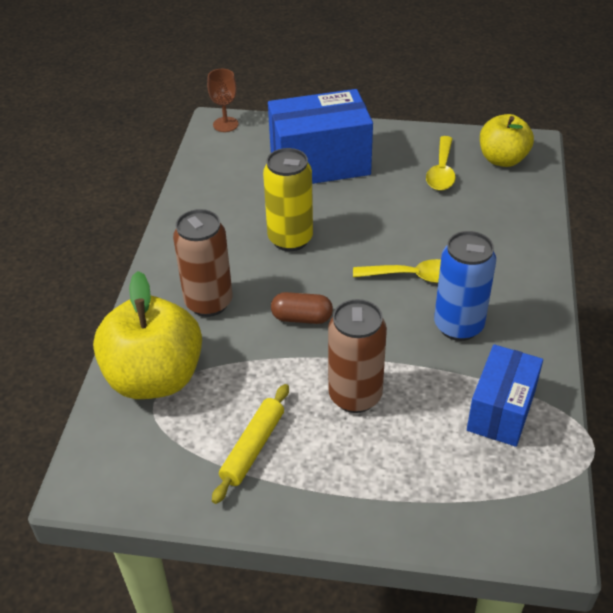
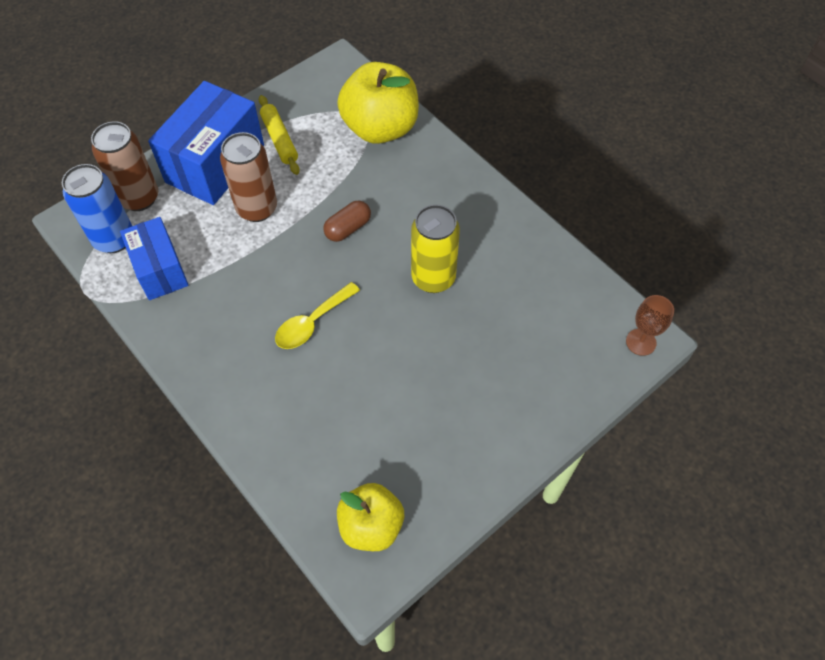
camera: 130 degrees right, 15 degrees up
brown can [173,209,233,317] -> brown can moved to [91,121,158,211]
blue box [268,89,373,184] -> blue box moved to [148,81,264,205]
yellow spoon [426,136,456,191] -> none
blue can [434,231,496,341] -> blue can moved to [62,164,132,253]

